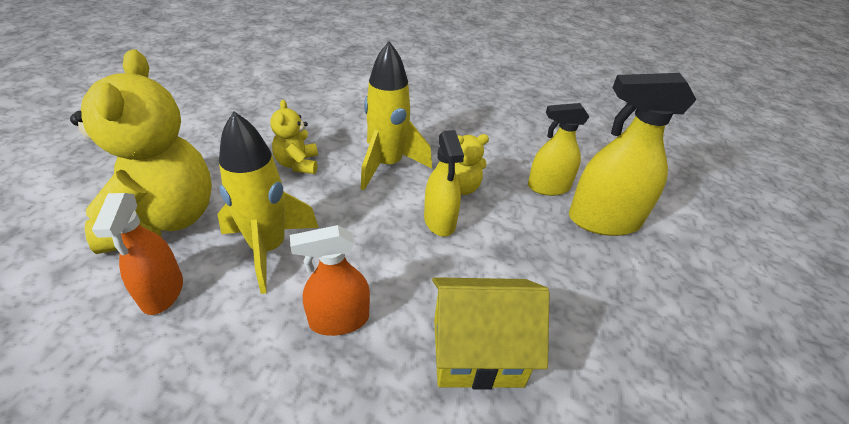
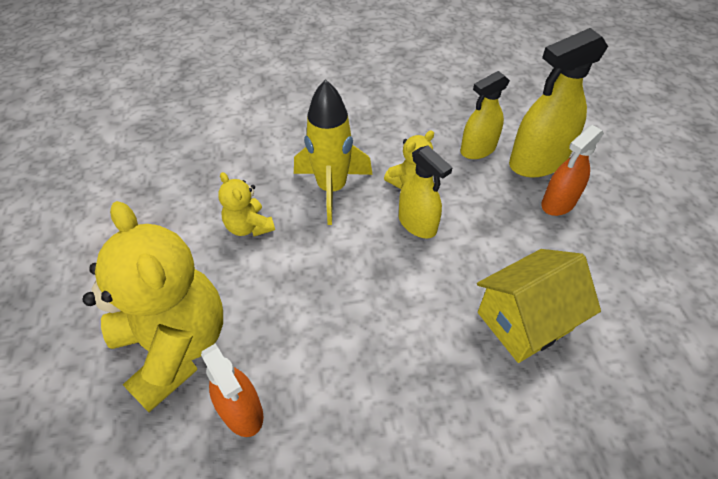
camera: 25 degrees left, 10 degrees up
yellow rocket [218,111,319,294] -> none
orange spray bottle [290,225,370,336] -> orange spray bottle moved to [541,125,604,216]

